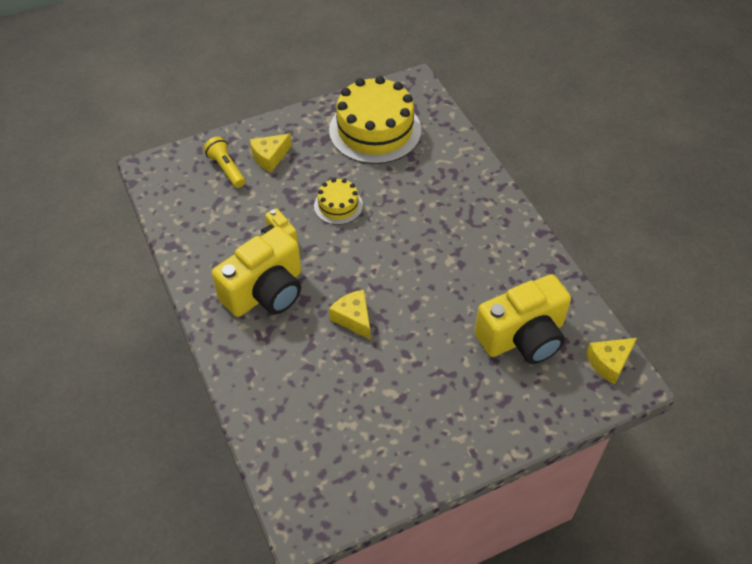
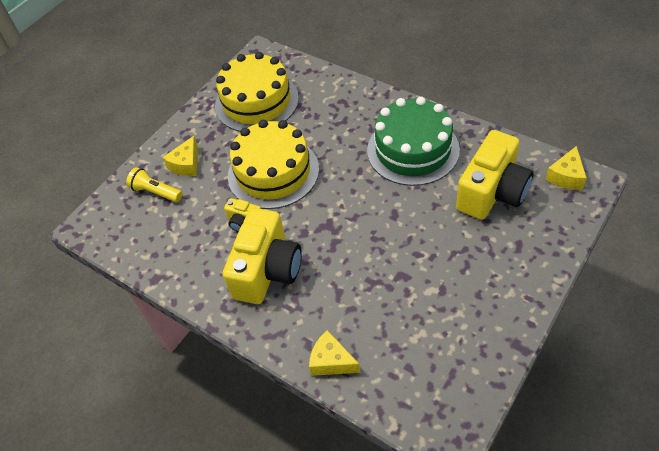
camera: 25 degrees left, 0 degrees up
yellow cake [314,178,363,225] -> yellow cake [228,120,319,209], size x2.02
yellow cheese [329,290,370,339] -> yellow cheese moved to [309,330,360,376]
none -> green cake [367,97,460,186]

